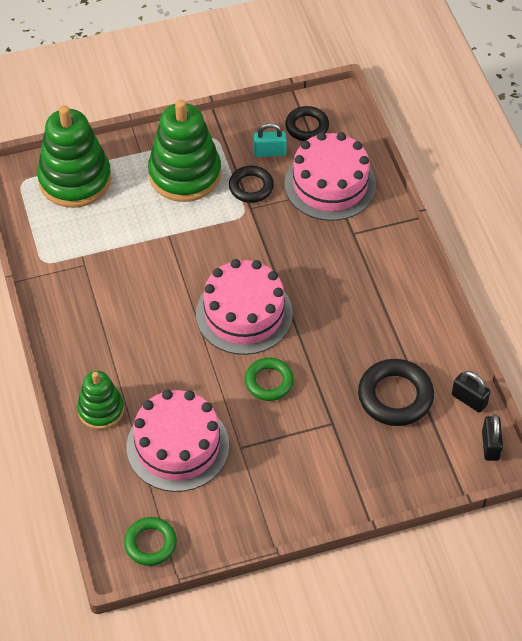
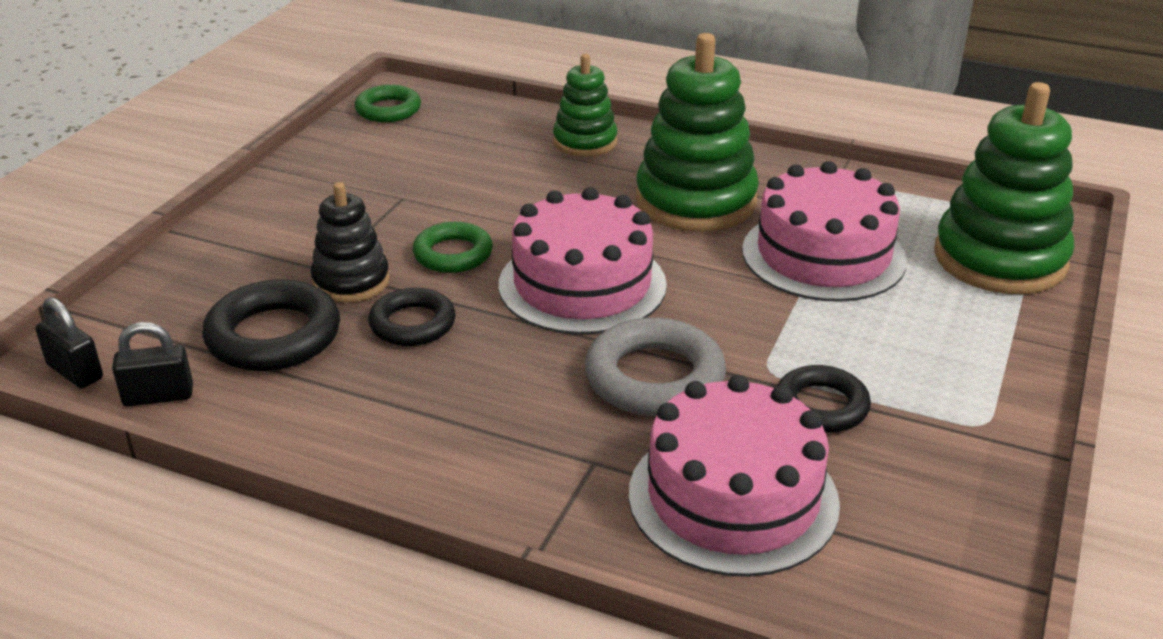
camera: 130 degrees right, 20 degrees down
pink cake [127,390,229,492] -> pink cake moved to [742,161,907,302]
green stacking toy [148,100,221,202] -> green stacking toy moved to [636,33,759,232]
turquoise padlock [253,123,287,157] -> none
black ring [285,106,329,141] -> black ring moved to [368,288,456,346]
none -> black stacking toy [310,182,390,303]
none -> grey ring [585,317,726,416]

